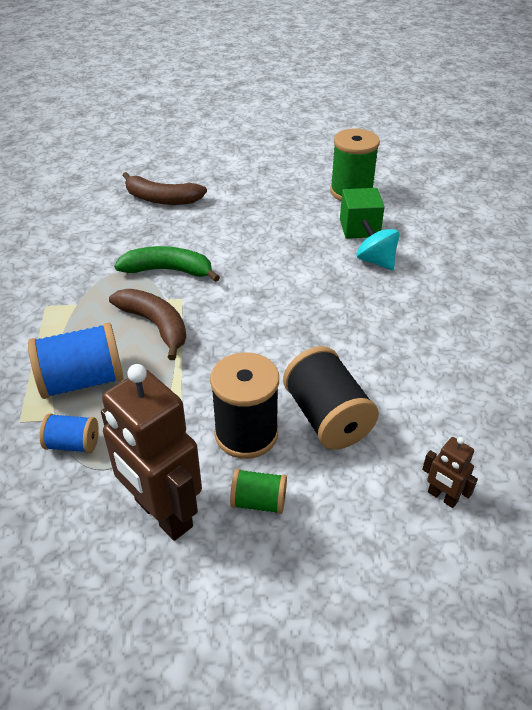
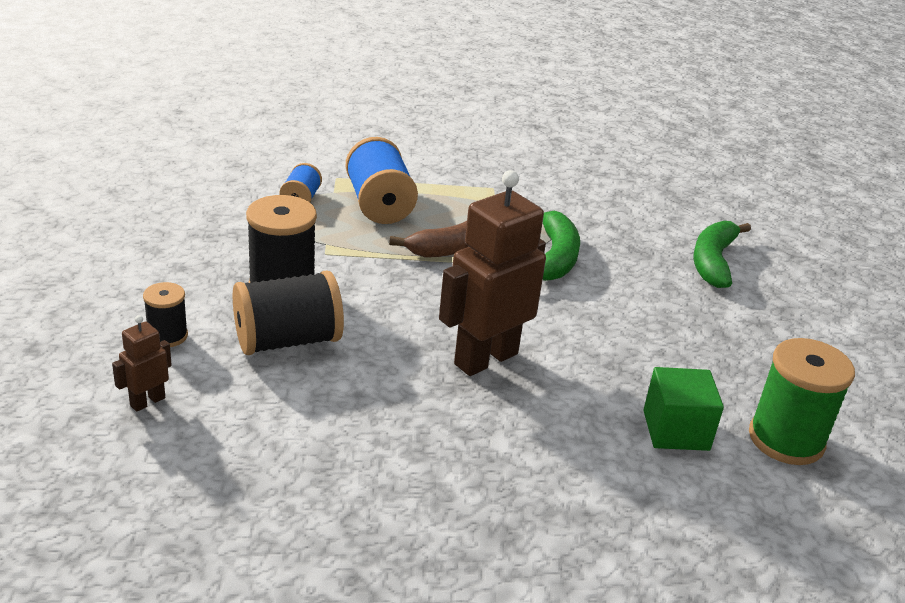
camera: 90 degrees right, 10 degrees down
brown robot [101,364,202,541] -> brown robot moved to [439,170,546,376]
brown banana [122,172,207,205] -> green banana [693,221,751,288]
green spool [230,469,287,514] -> none
turquoise spinning top [356,219,400,270] -> none
none -> black spool [143,282,188,347]

